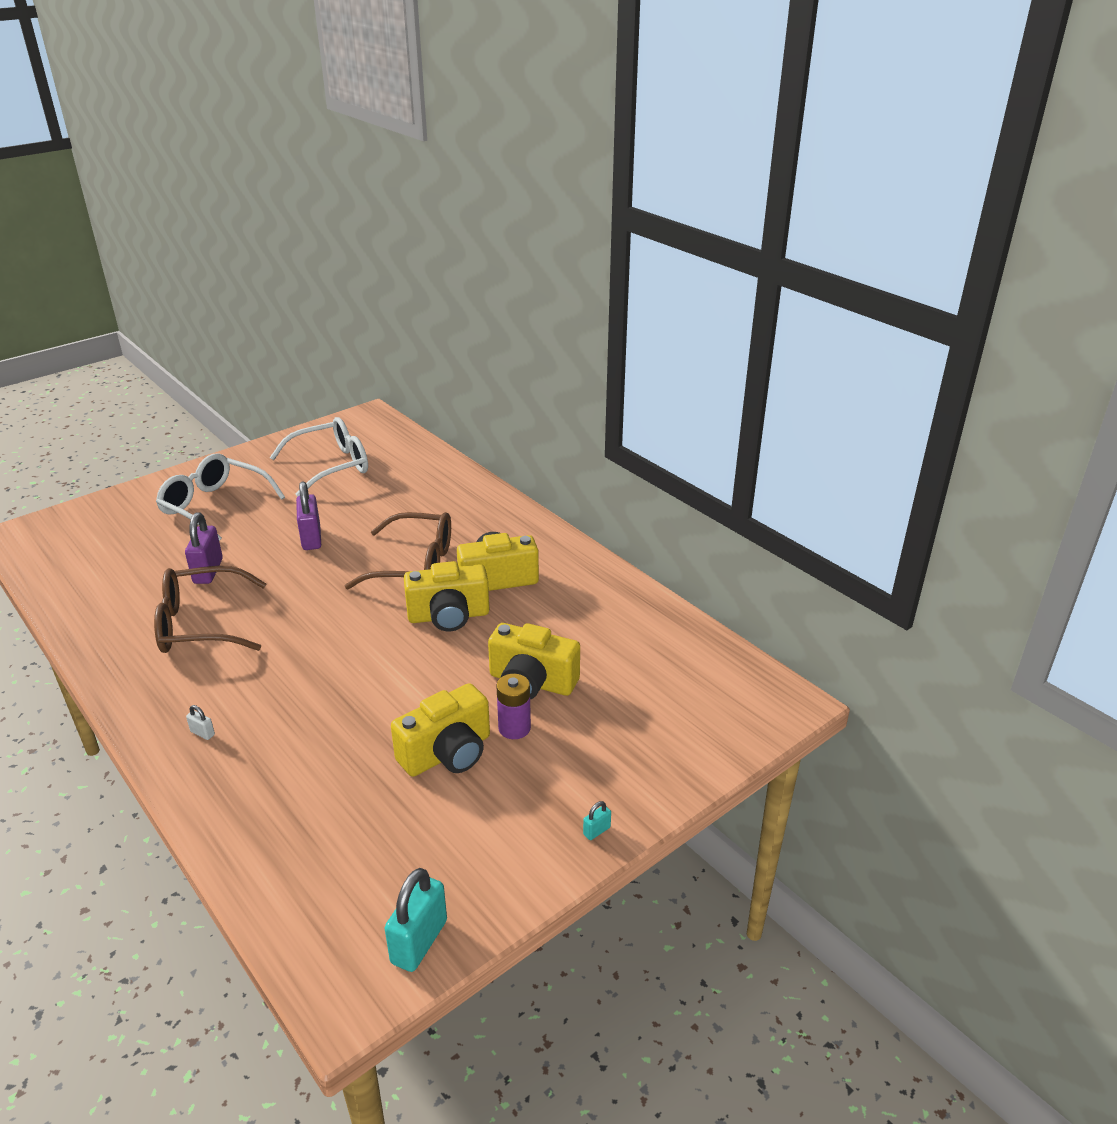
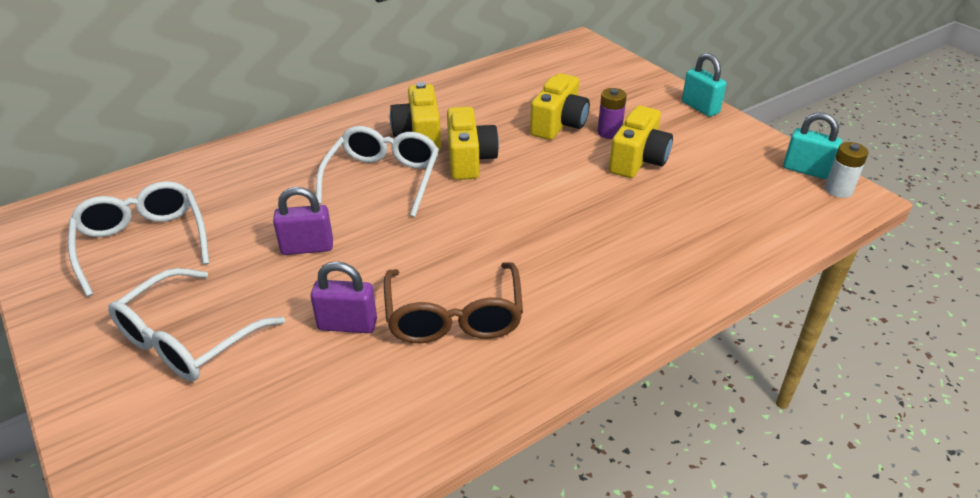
camera: 85 degrees left, 5 degrees up
white padlock [186,705,215,740] -> none
brown glasses [345,512,451,589] -> white glasses [316,126,439,217]
yellow camera [391,683,490,777] -> yellow camera turned 60 degrees clockwise [609,106,673,178]
turquoise padlock [583,801,611,840] -> turquoise padlock [682,53,727,117], size x2.20
none -> white battery [825,142,869,198]

